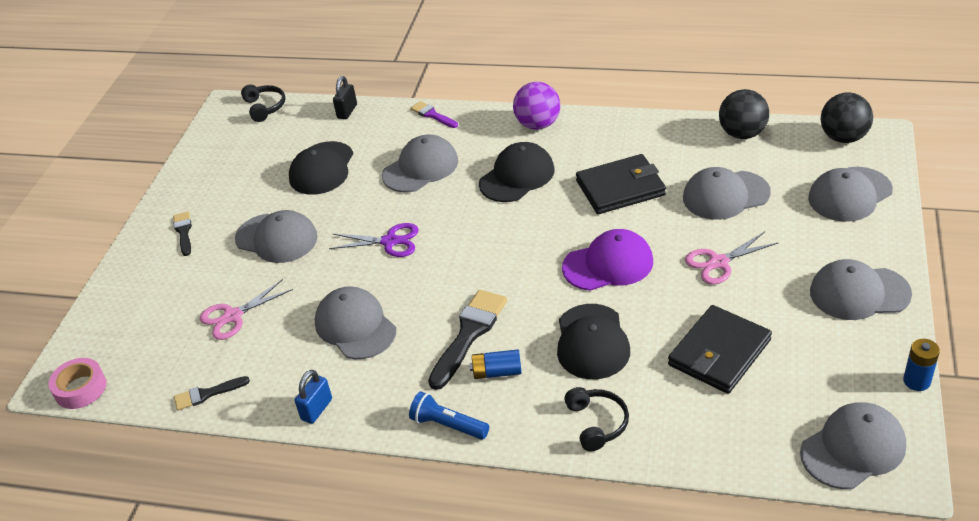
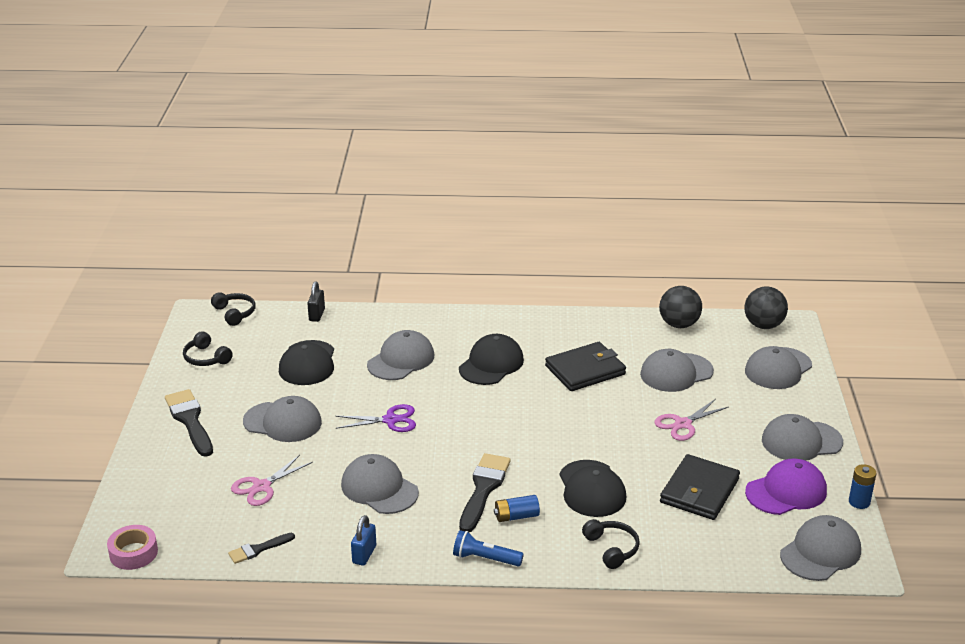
camera: 15 degrees left, 10 degrees down
black brush [173,212,192,256] -> black brush [165,389,213,457], size x1.79
purple brush [410,101,458,128] -> none
purple ball [513,82,560,130] -> none
purple cap [562,229,653,291] -> purple cap moved to [745,458,827,515]
none -> black headphones [183,331,233,366]

